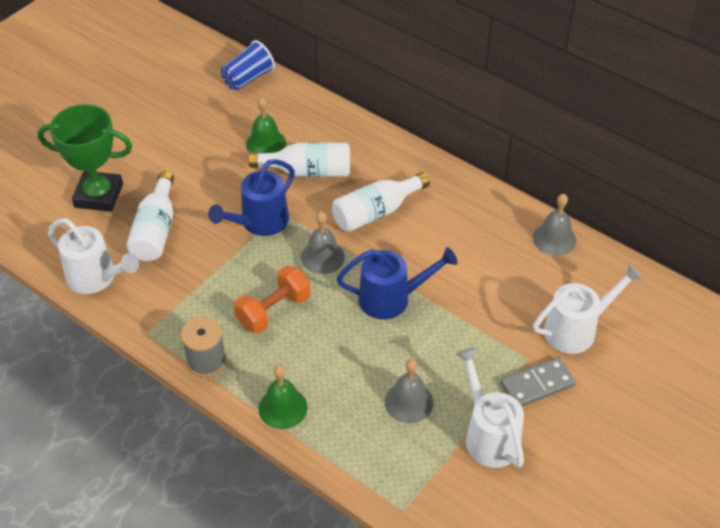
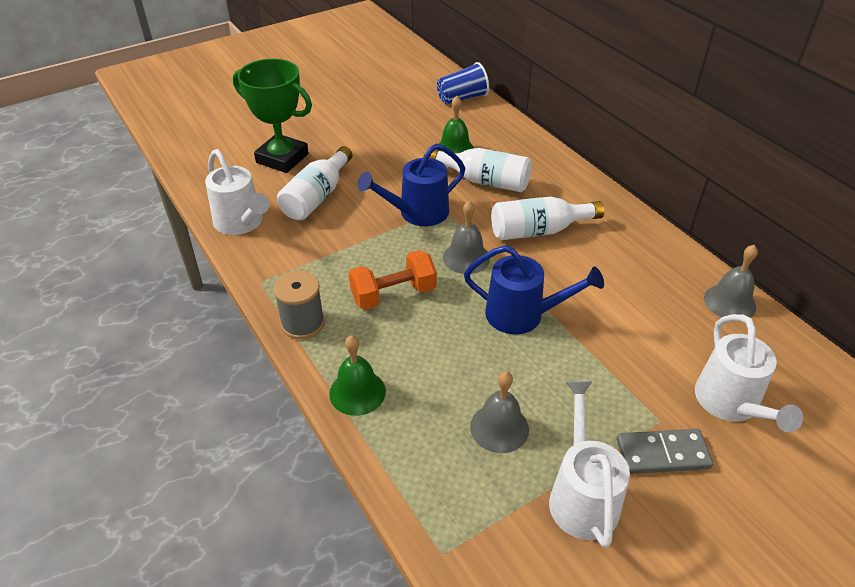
camera: 20 degrees right, 5 degrees down
white watering can [533,264,643,354] -> white watering can turned 90 degrees clockwise [695,314,803,432]

